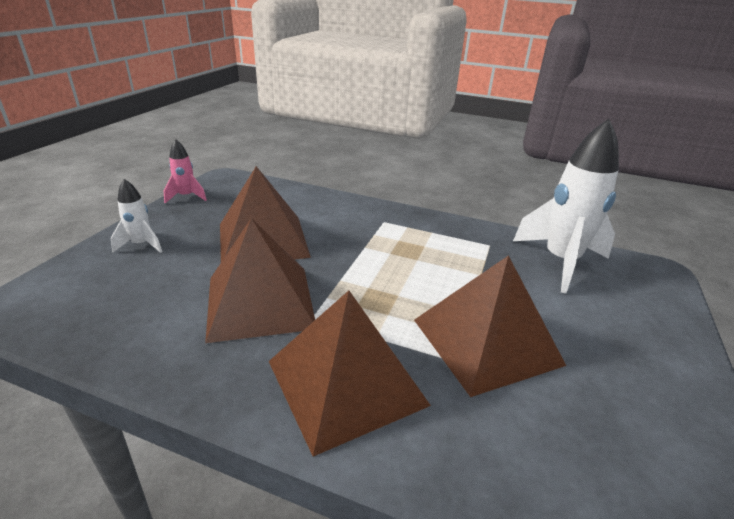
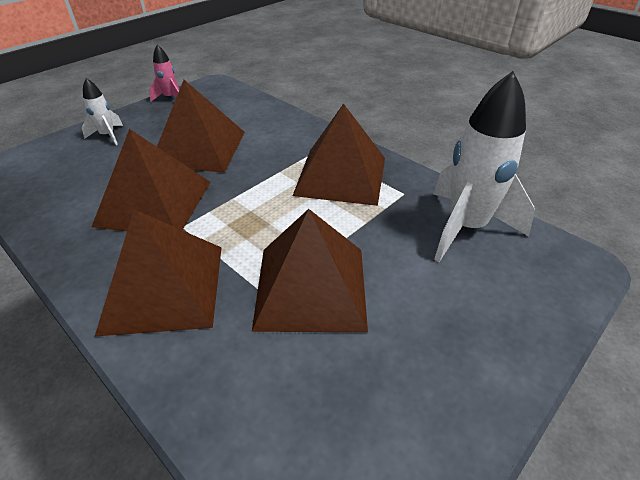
camera: 25 degrees right, 10 degrees up
none -> brown pyramid [293,103,385,206]

